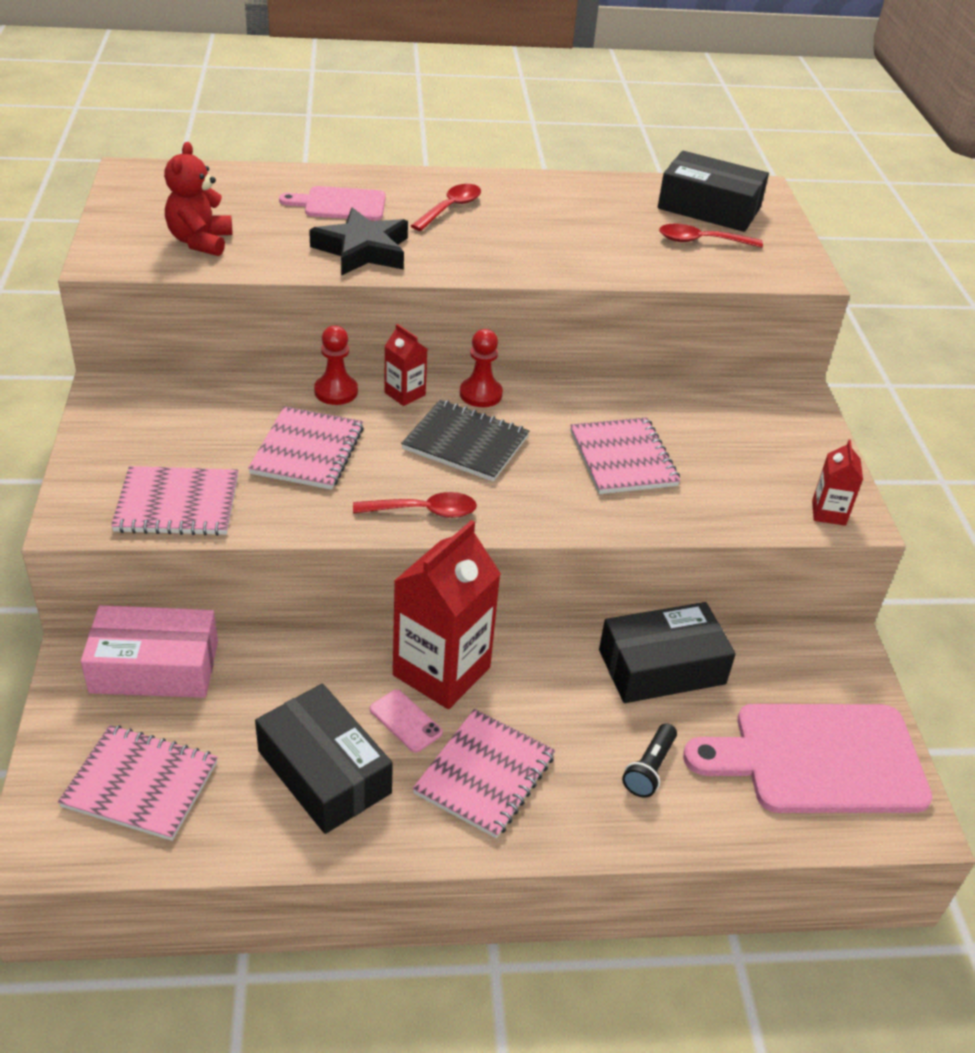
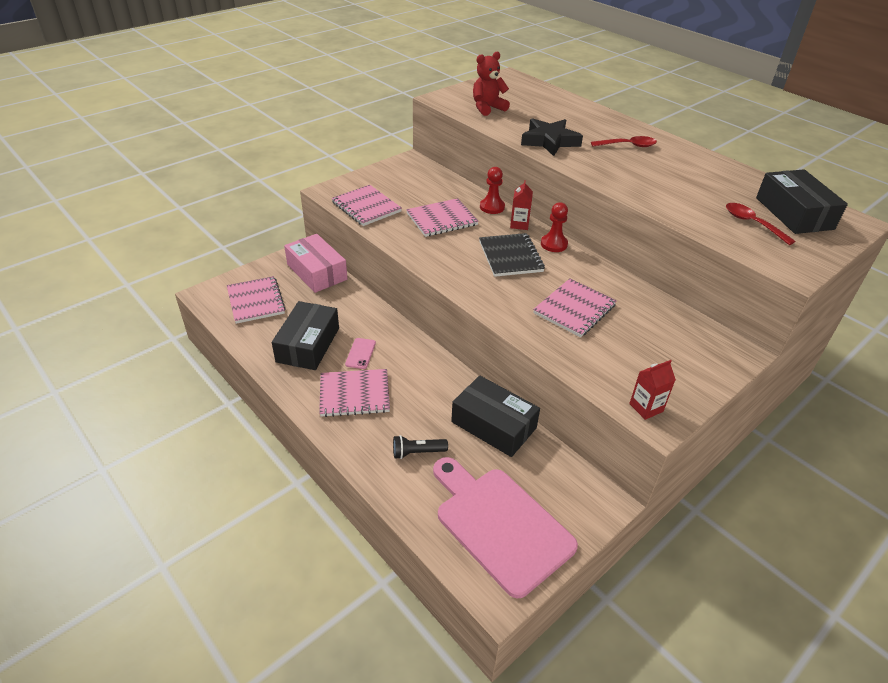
camera: 55 degrees right, 0 degrees up
pink cutting board [279,186,386,221] -> none
red spoon [353,492,477,518] -> none
red carton [393,520,501,709] -> none

